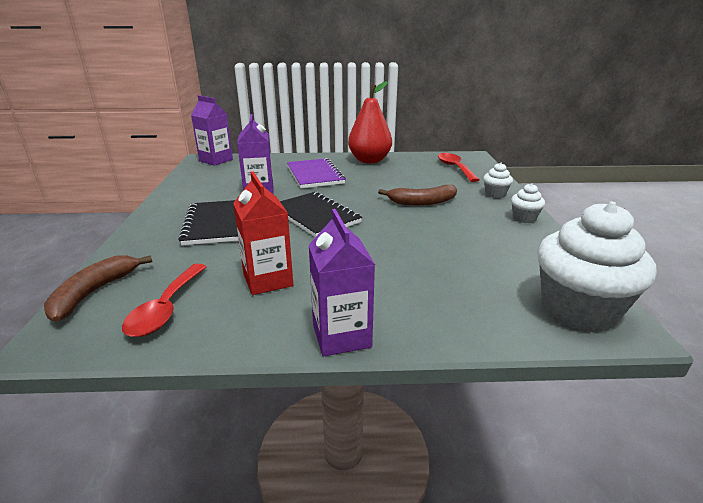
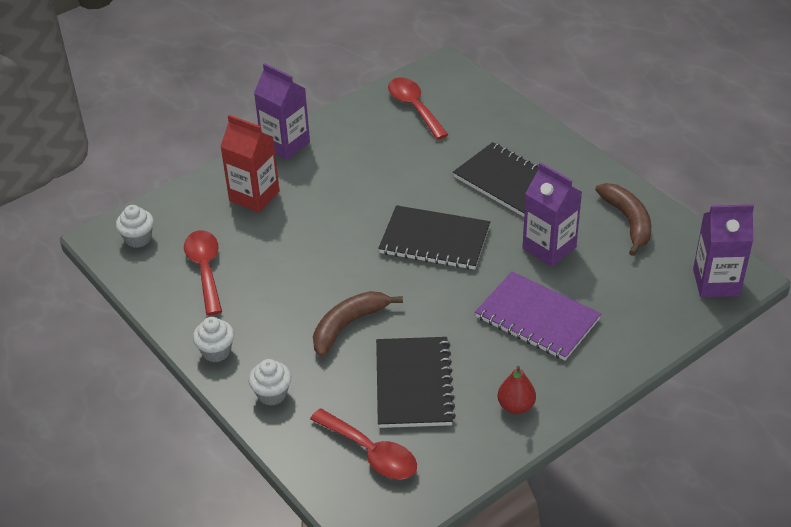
camera: 145 degrees right, 15 degrees up
brown banana [44,255,152,322] -> brown banana moved to [595,183,651,256]
red carton [233,171,293,295] -> red carton moved to [220,115,280,213]
red pear [348,81,392,163] -> red pear [498,366,536,414], size x0.48
white cupcake [537,202,656,333] -> white cupcake [116,205,154,248], size x0.45
none -> red spoon [184,230,222,315]
none -> black notebook [376,337,456,428]

